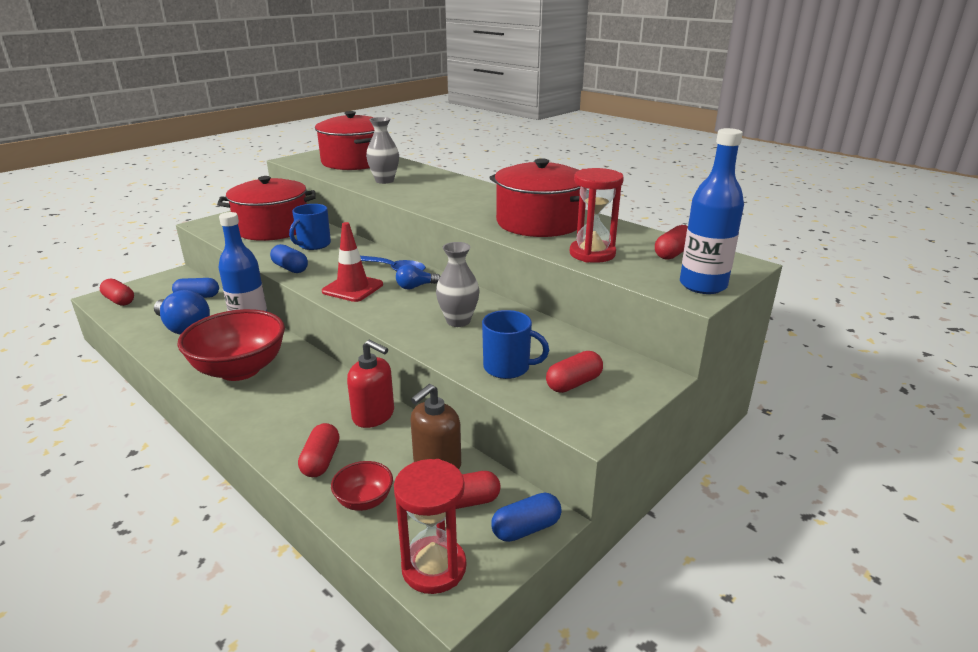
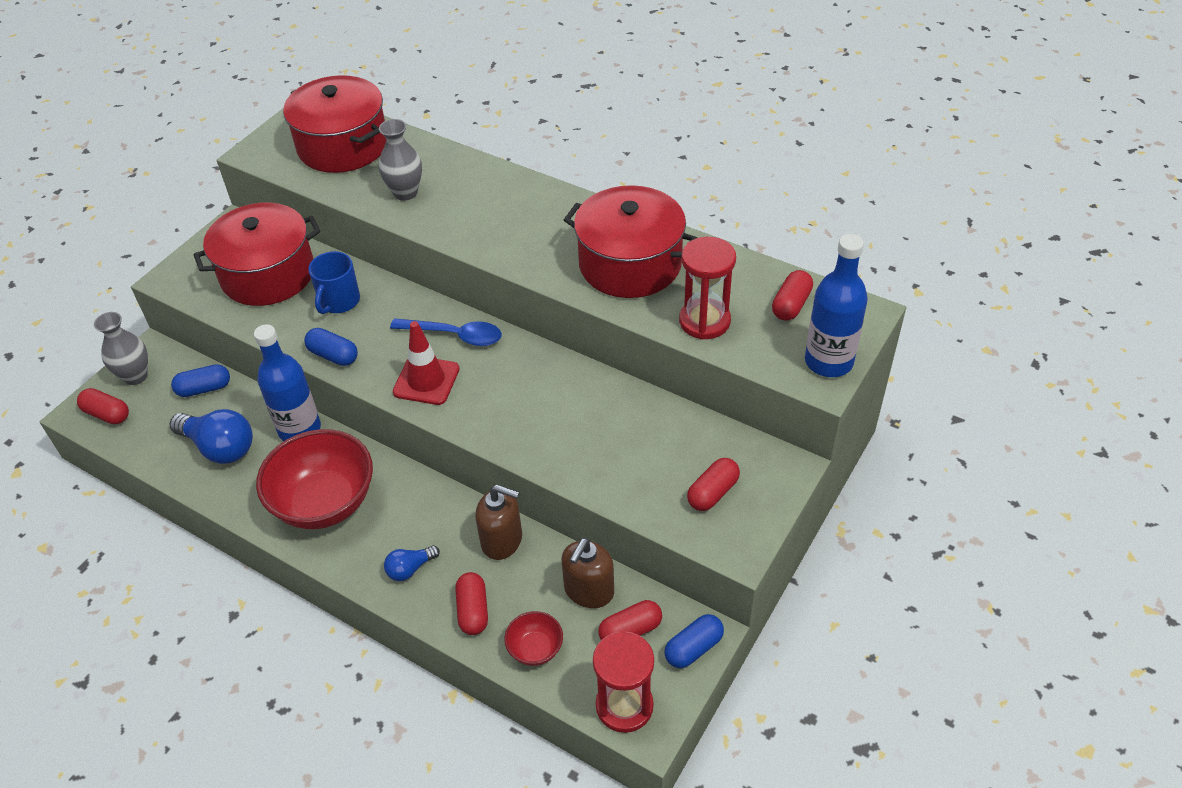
camera: 10 degrees left, 20 degrees up
red soap dispenser [347,339,394,428] -> brown soap dispenser [475,485,522,560]
blue light bulb [396,264,440,290] -> blue light bulb moved to [384,545,440,581]
grey vase [436,242,479,327] -> grey vase moved to [94,312,148,385]
blue mug [482,310,549,379] -> none

